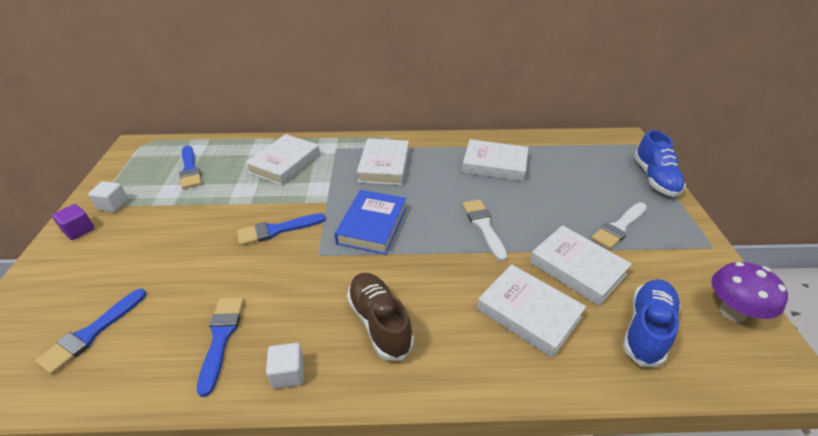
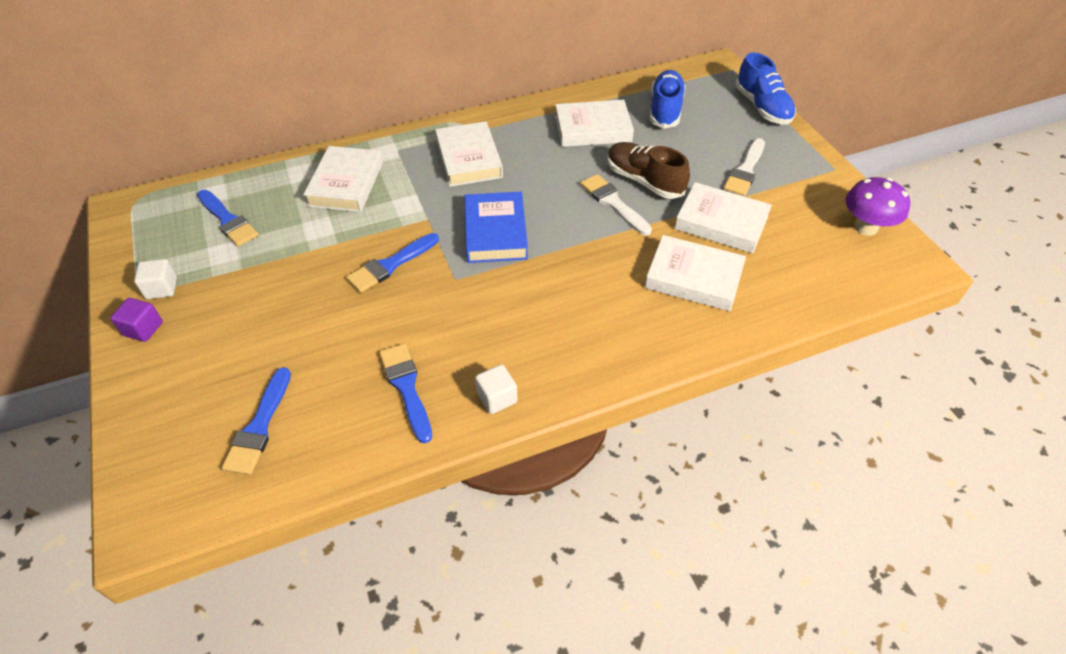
camera: 20 degrees left, 10 degrees up
brown shoe [347,273,414,360] -> brown shoe moved to [608,142,690,199]
blue shoe [623,279,681,367] -> blue shoe moved to [650,70,686,129]

